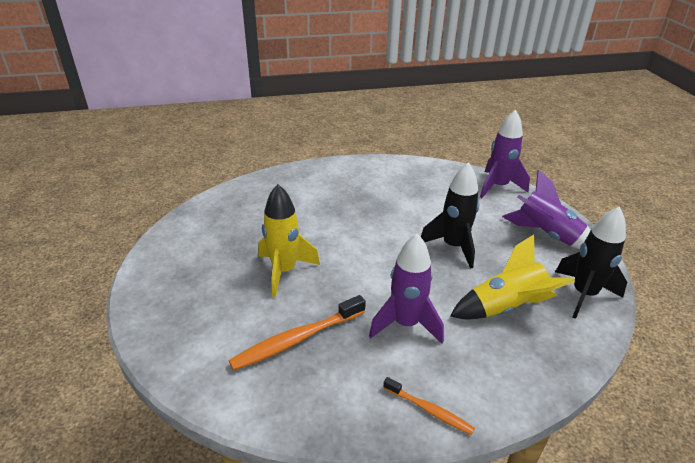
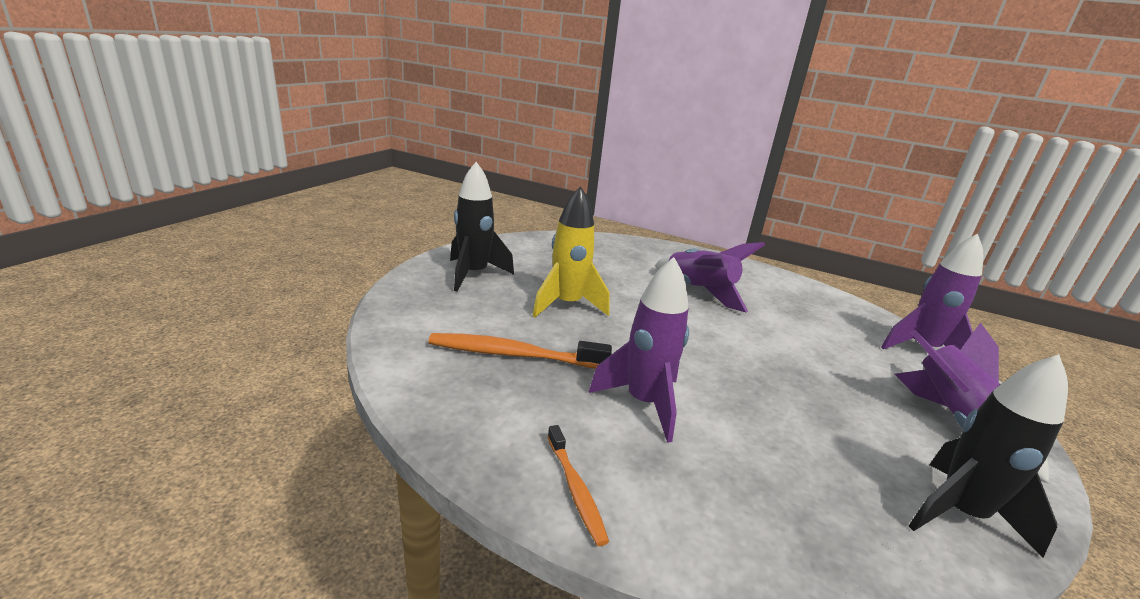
camera: 35 degrees right, 10 degrees down
black rocket [421,162,479,269] -> black rocket moved to [450,162,514,292]
yellow rocket [450,235,575,319] -> none
none -> purple rocket [655,242,765,312]

